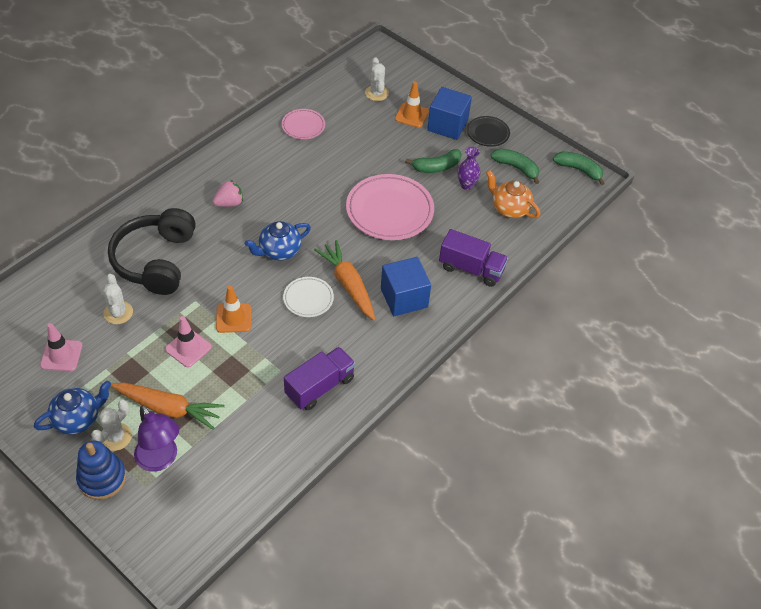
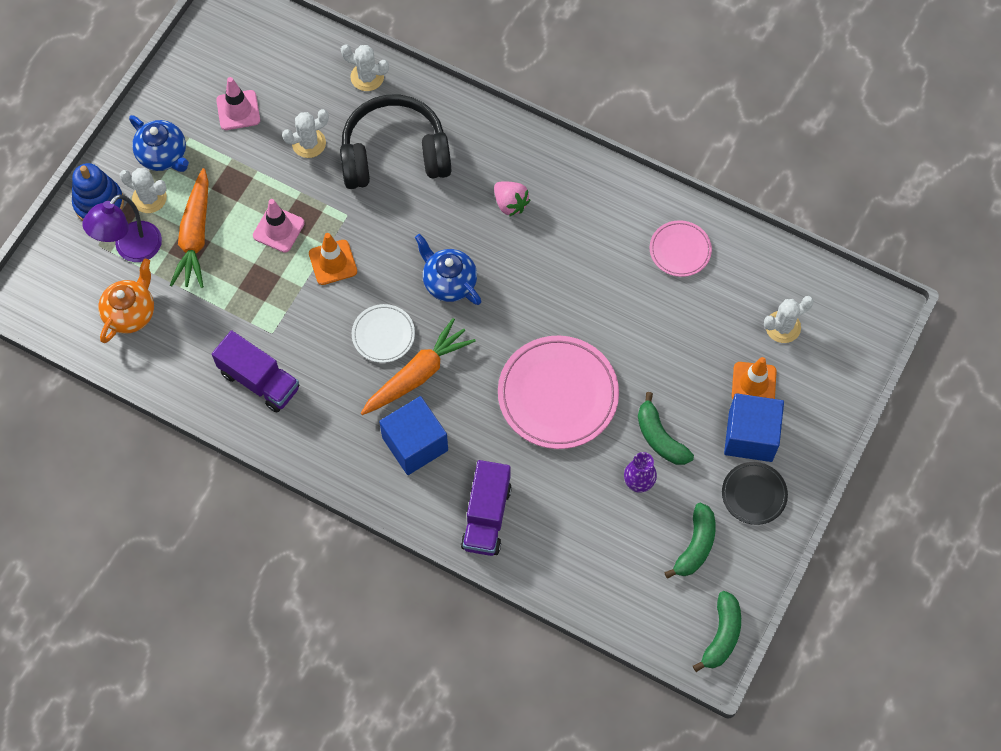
camera: 80 degrees right, 15 degrees up
orange teapot [486,170,540,218] -> orange teapot moved to [98,259,154,343]
none -> white cactus [341,44,389,91]

